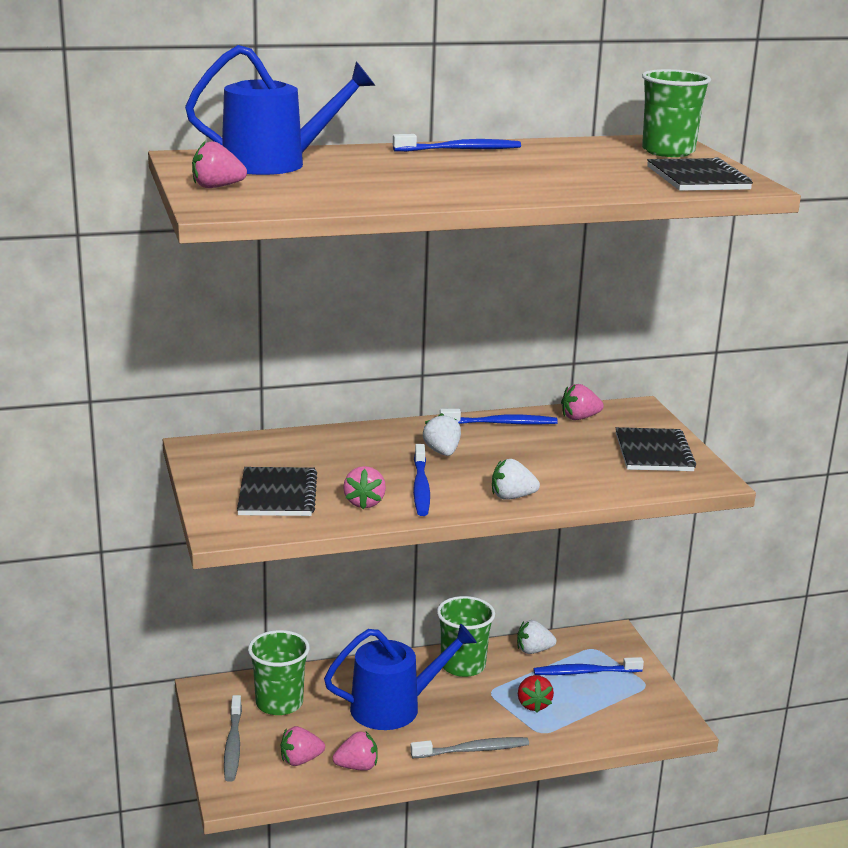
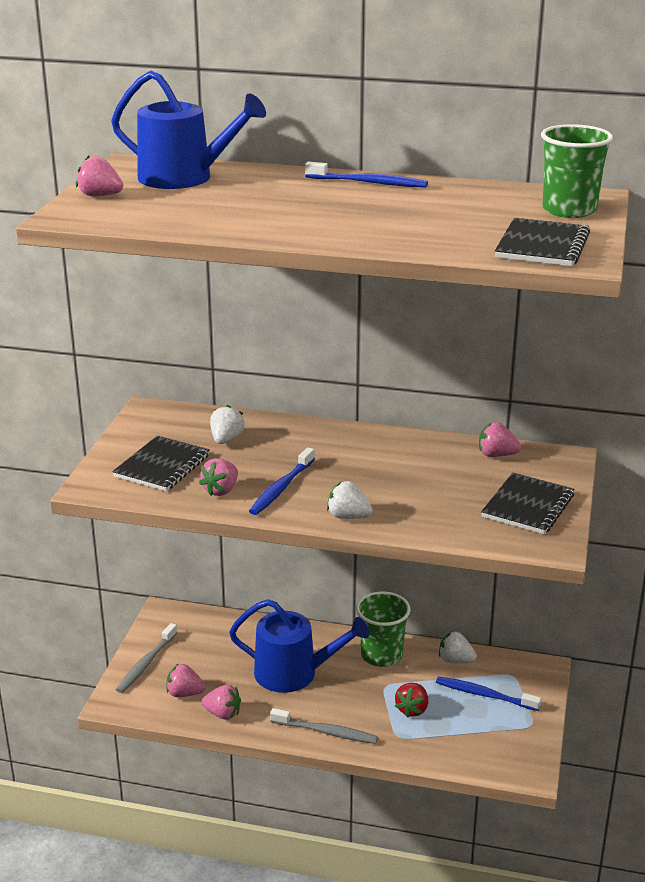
camera: 30 degrees right, 5 degrees up
green cup [248,630,310,715] -> none
white strawberry [423,413,461,456] -> white strawberry moved to [210,405,245,444]
blue toothbrush [440,409,558,425] -> none

